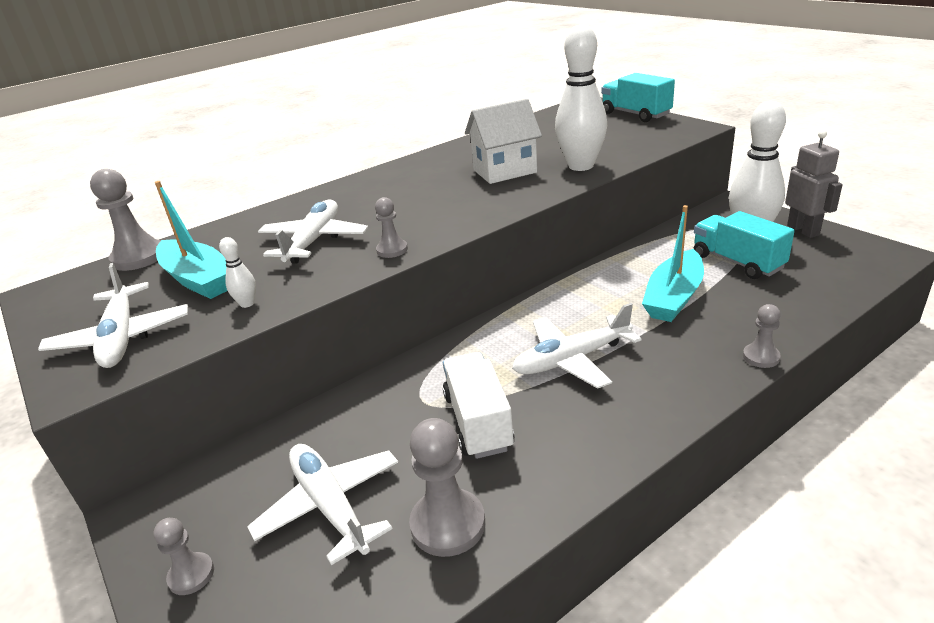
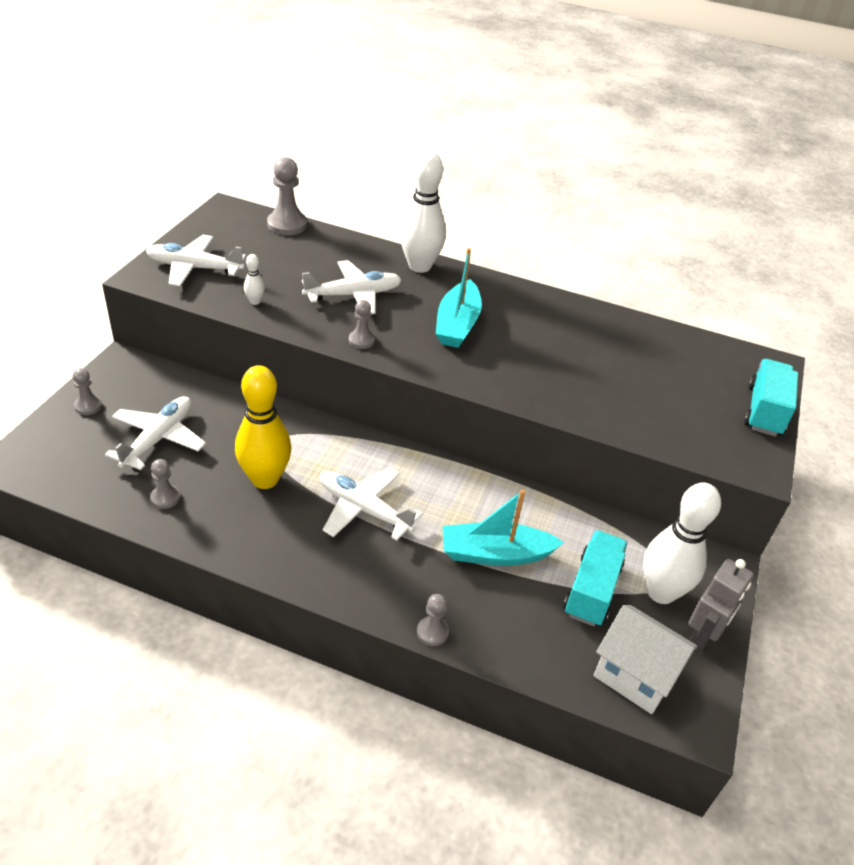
camera: 50 degrees right, 10 degrees up
white plane [38,263,188,368] -> white plane turned 60 degrees clockwise [146,235,246,286]
turquoise boat [155,181,227,299] -> turquoise boat moved to [436,248,482,348]
grey pawn [409,418,485,557] -> grey pawn [150,459,180,509], size x0.57
white truck [443,352,515,459] -> yellow bowling pin [235,365,291,489]
white house [465,99,542,184] -> white house moved to [594,605,698,714]
white bowling pin [555,24,607,171] -> white bowling pin moved to [400,152,446,273]

